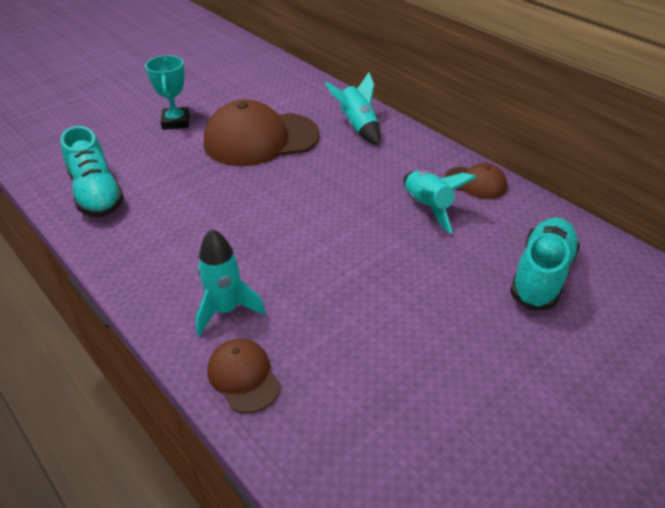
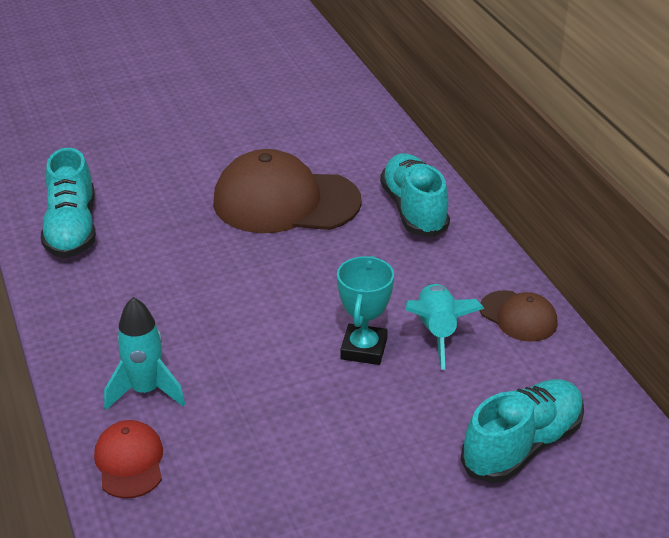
camera: 20 degrees right, 5 degrees down
turquoise trophy [145,55,190,130] -> turquoise trophy moved to [337,256,394,365]
brown cap [207,339,281,413] -> red cap [94,420,163,499]
turquoise rocket [325,72,380,146] -> turquoise shoe [380,153,450,237]

